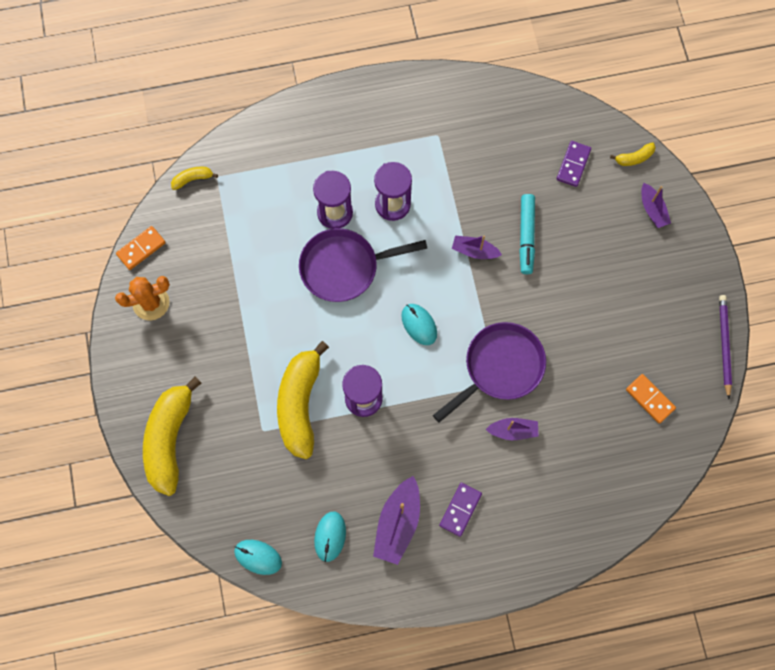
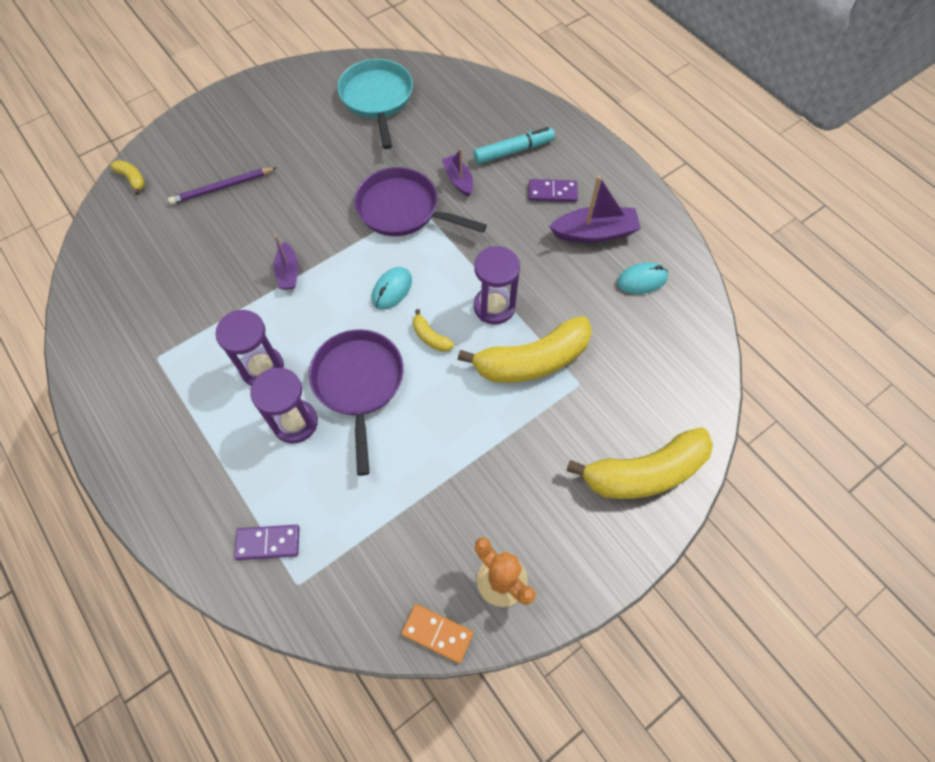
camera: 115 degrees left, 10 degrees down
yellow banana [171,167,218,190] -> yellow banana moved to [413,309,454,352]
turquoise mouse [234,540,282,575] -> none
purple pan [299,228,427,302] -> purple pan turned 150 degrees counterclockwise [309,329,404,476]
turquoise marker [519,194,535,274] -> turquoise marker moved to [474,127,555,164]
purple domino [556,141,591,187] -> purple domino moved to [234,525,300,560]
orange domino [626,374,676,423] -> turquoise pan [337,59,413,149]
purple boat [641,183,671,228] -> none
purple pencil [719,295,732,399] -> purple pencil moved to [168,167,277,205]

